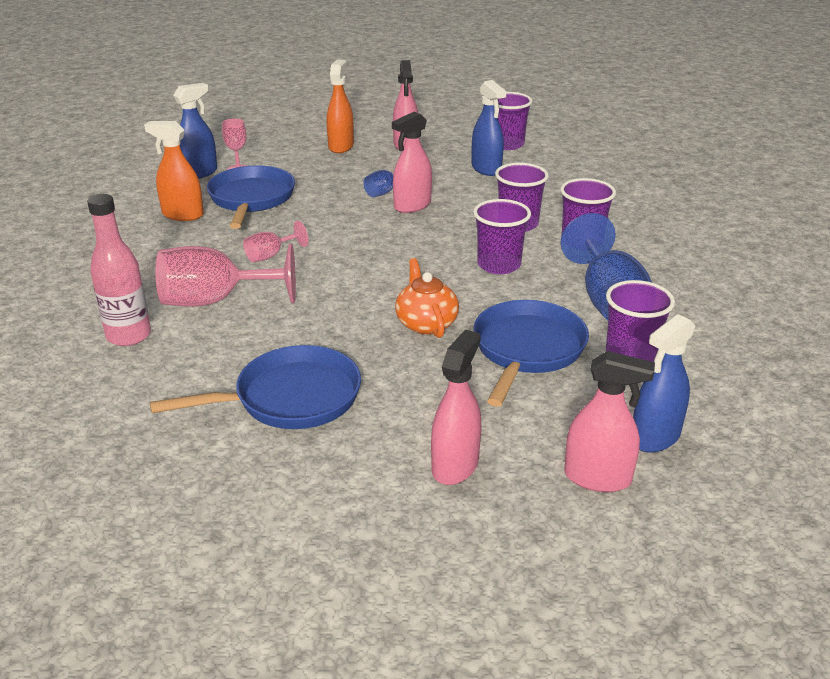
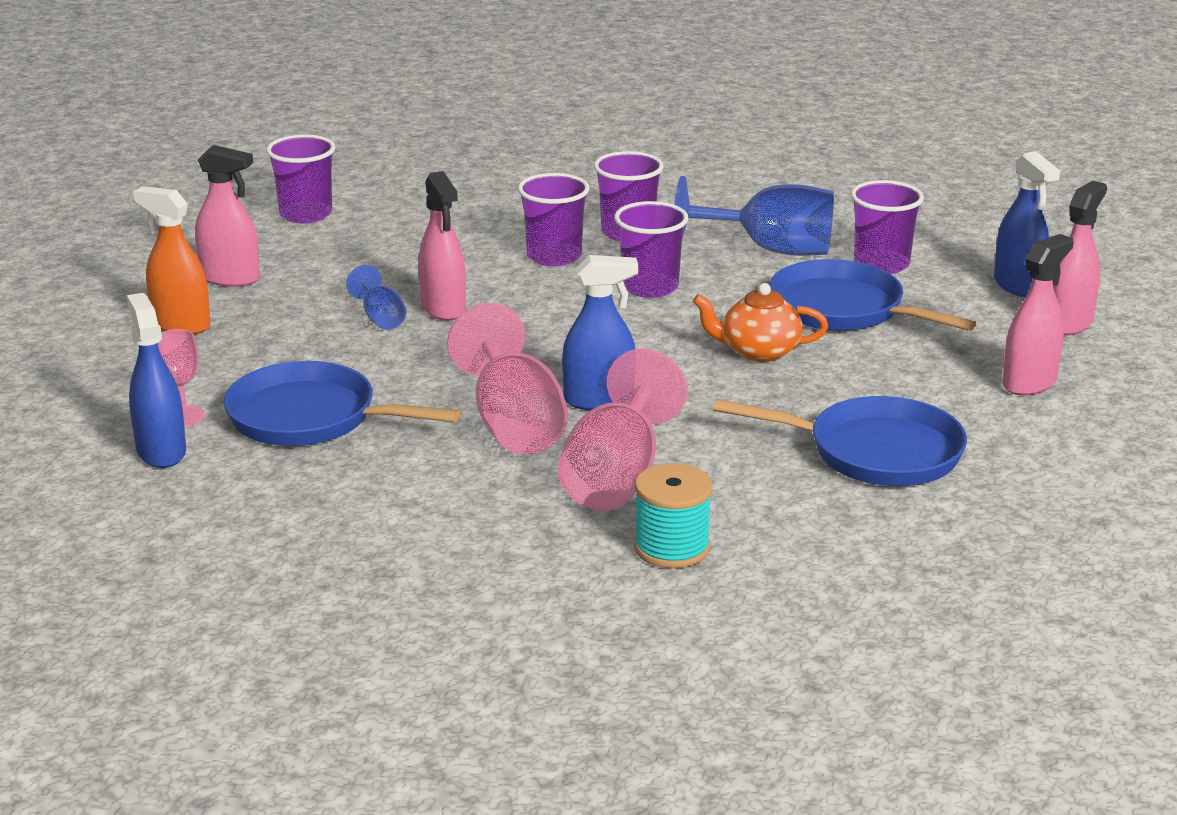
camera: 70 degrees left, 5 degrees down
pink bottle [87,194,151,346] -> turquoise spool [634,463,712,568]
orange spray bottle [144,121,204,221] -> none
blue pan [150,345,361,429] -> blue pan turned 105 degrees clockwise [713,396,967,486]
pink goblet [243,221,309,262] -> pink goblet [447,303,568,455], size x2.00
pink spray bottle [431,330,481,485] -> pink spray bottle turned 90 degrees clockwise [1002,234,1074,396]
blue spray bottle [472,80,506,176] -> blue spray bottle moved to [562,255,638,410]

